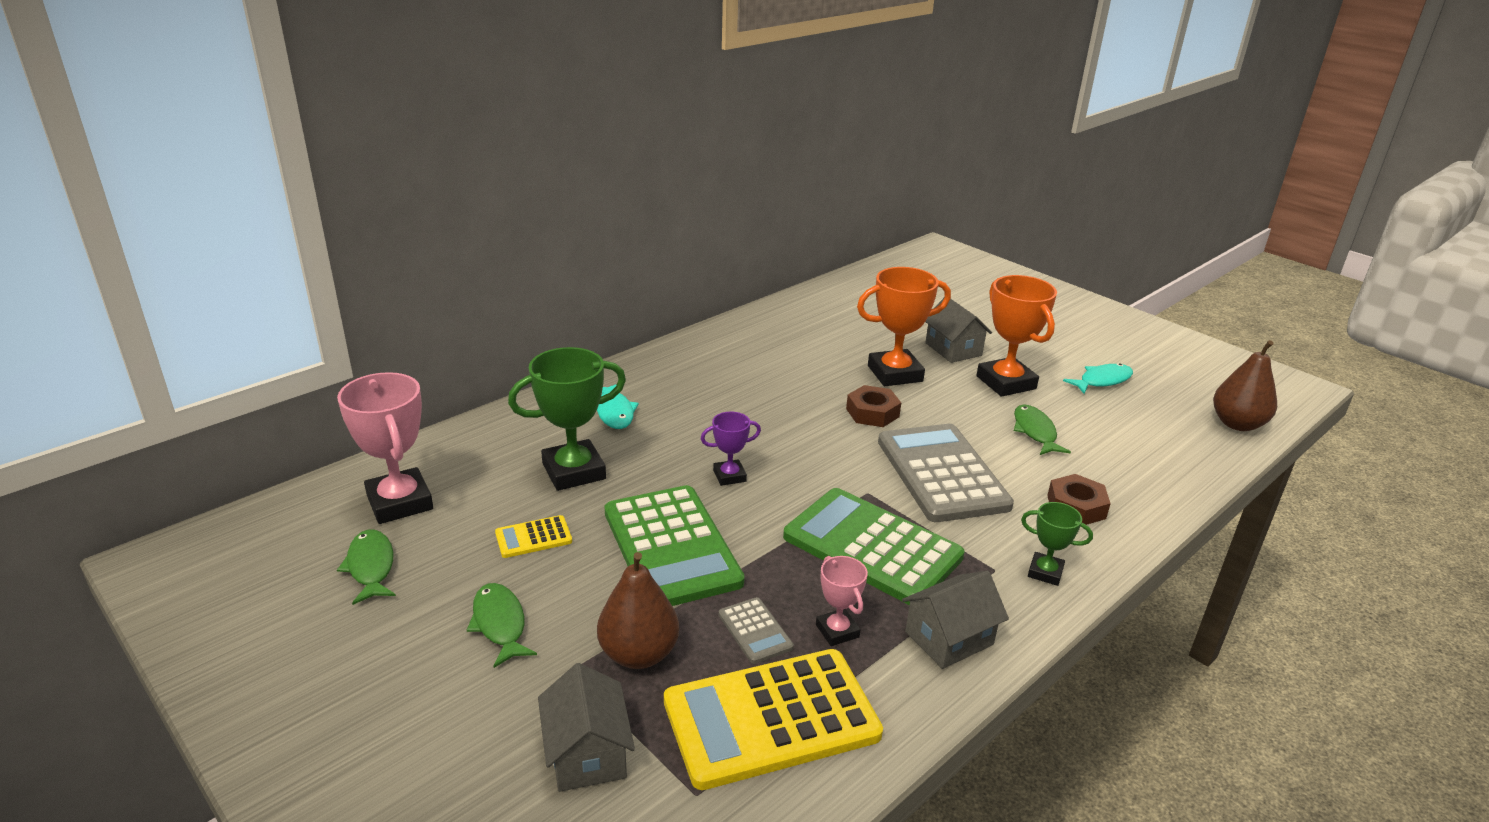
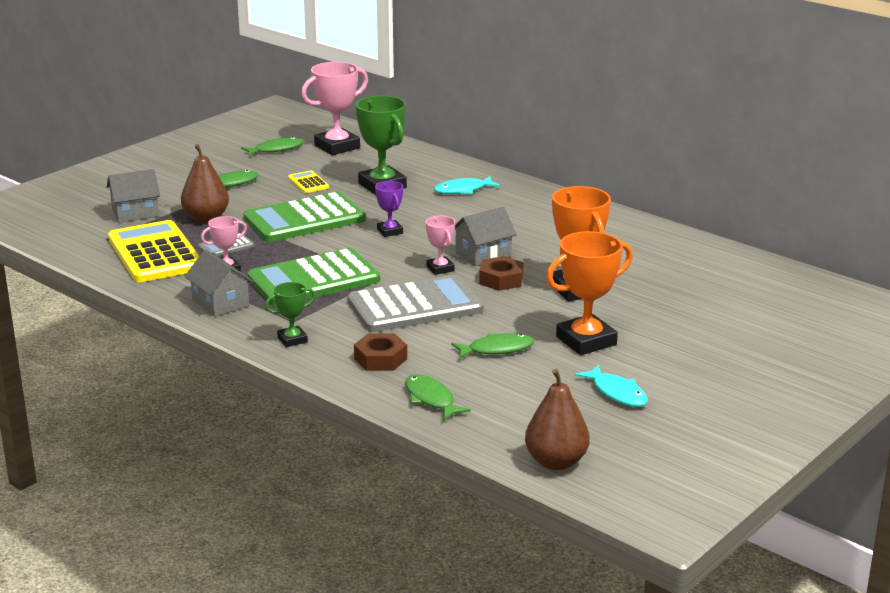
camera: 85 degrees right, 5 degrees down
green calculator [783,488,965,605] -> green calculator turned 150 degrees counterclockwise [247,248,380,306]
grey house [925,297,992,363] -> grey house moved to [455,207,517,266]
green trophy [1021,502,1093,586] -> green trophy turned 45 degrees clockwise [265,282,316,347]
none -> green fish [405,374,471,421]
none -> pink trophy [425,216,455,275]

